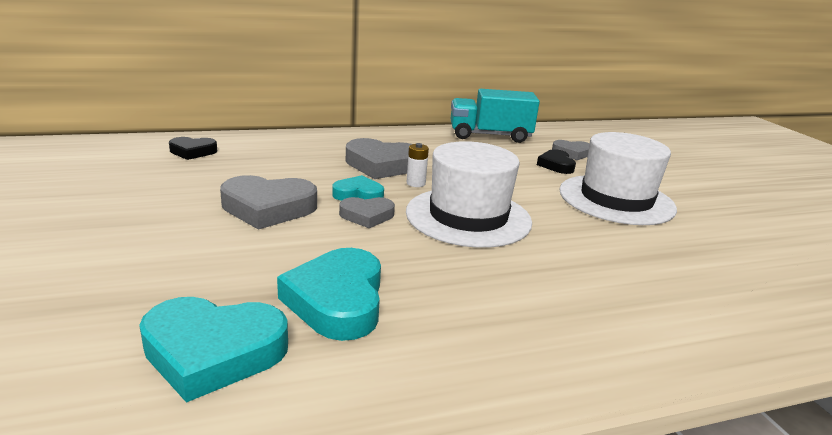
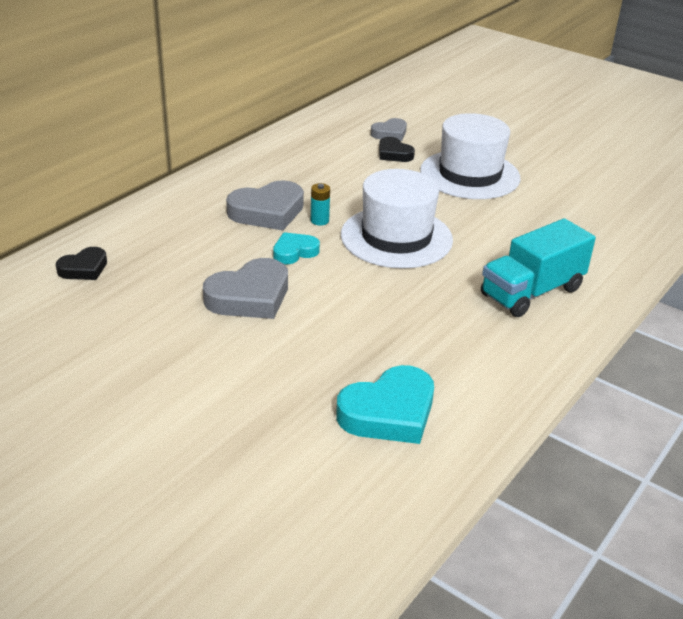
camera: 35 degrees left, 10 degrees up
turquoise heart [277,248,381,341] -> none
grey heart [339,197,395,228] -> none
white battery [407,143,429,187] -> turquoise battery [311,183,330,226]
turquoise truck [451,89,540,143] -> turquoise truck moved to [481,218,596,317]

